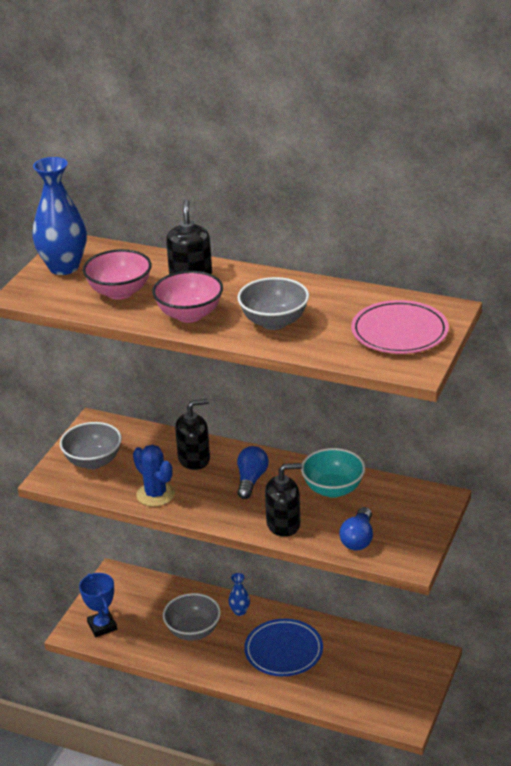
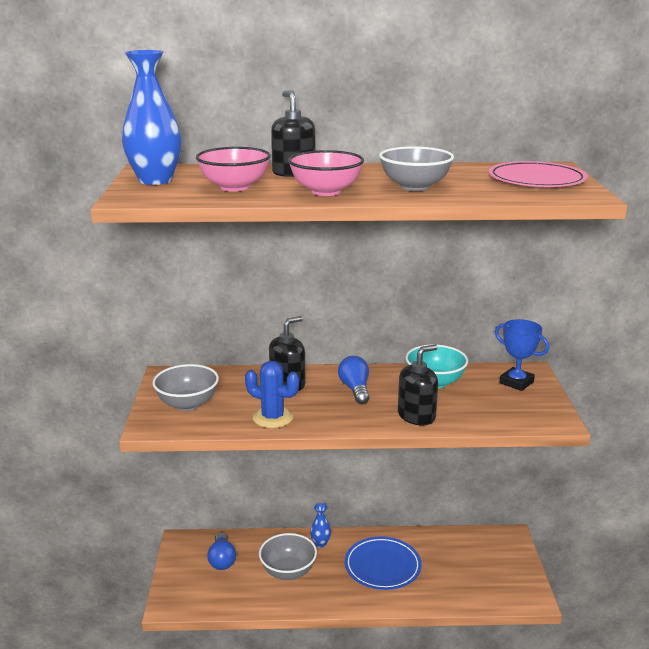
camera: 25 degrees left, 10 degrees down
blue trophy [79,573,117,637] -> blue trophy moved to [495,319,549,391]
blue light bulb [339,507,373,551] -> blue light bulb moved to [207,532,236,570]

